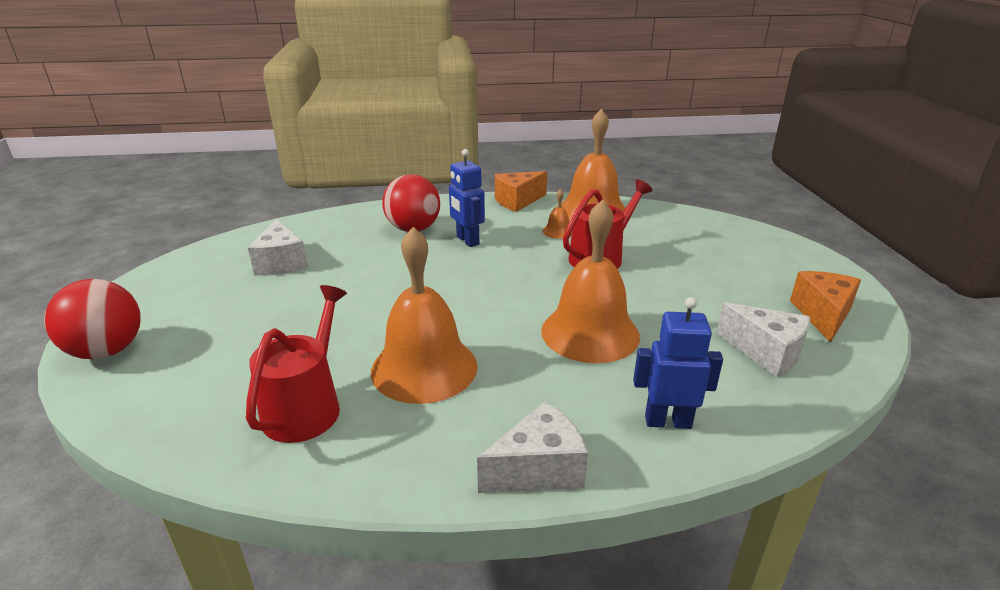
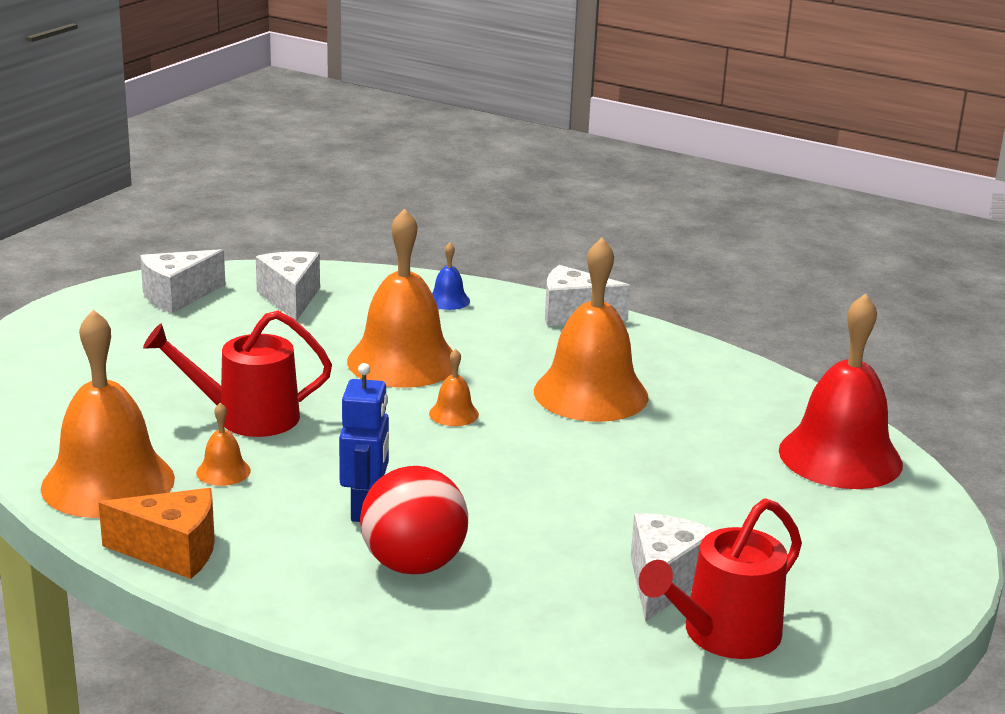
camera: 145 degrees left, 5 degrees down
red ball [44,279,141,359] -> none
red watering can [246,285,347,443] -> red watering can moved to [639,498,802,659]
blue robot [633,297,723,429] -> blue bell [432,243,470,310]
orange cheese [790,271,861,343] -> white cheese [140,249,226,313]
none -> orange bell [429,349,479,426]
none -> red bell [779,293,903,489]

